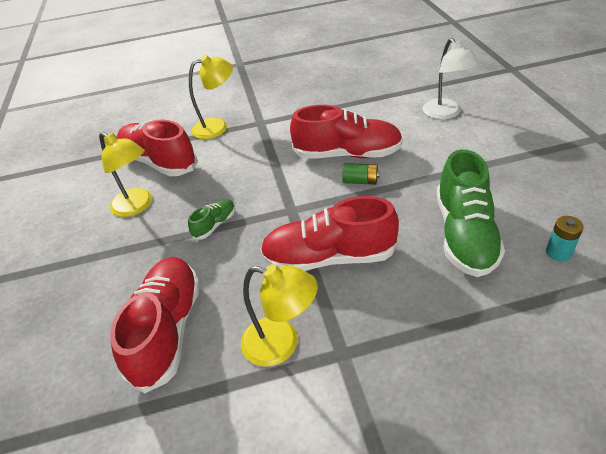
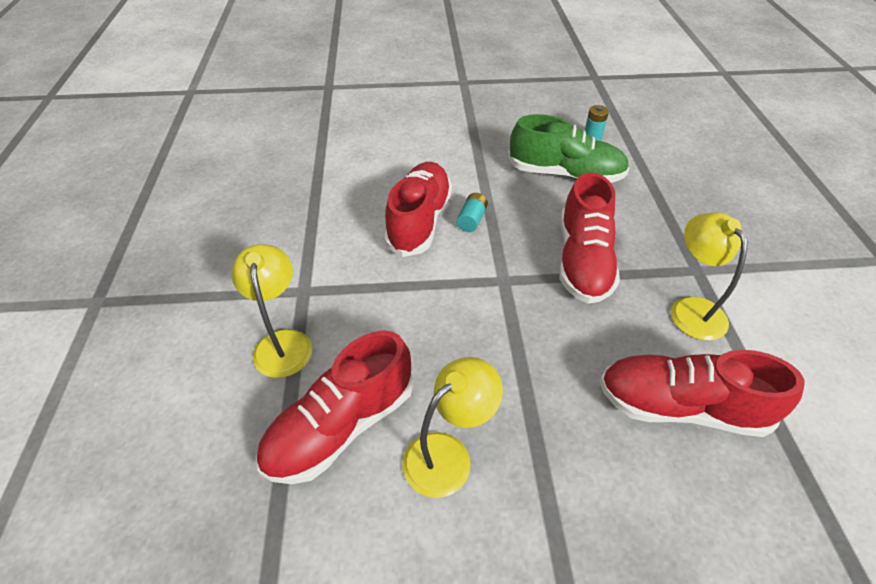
camera: 85 degrees left, 5 degrees up
green shoe [188,199,235,239] -> none
yellow lamp [241,264,318,367] -> yellow lamp turned 45 degrees counterclockwise [671,212,748,341]
green battery [342,163,380,185] -> turquoise battery [456,193,488,232]
white lamp [423,38,479,119] -> none

